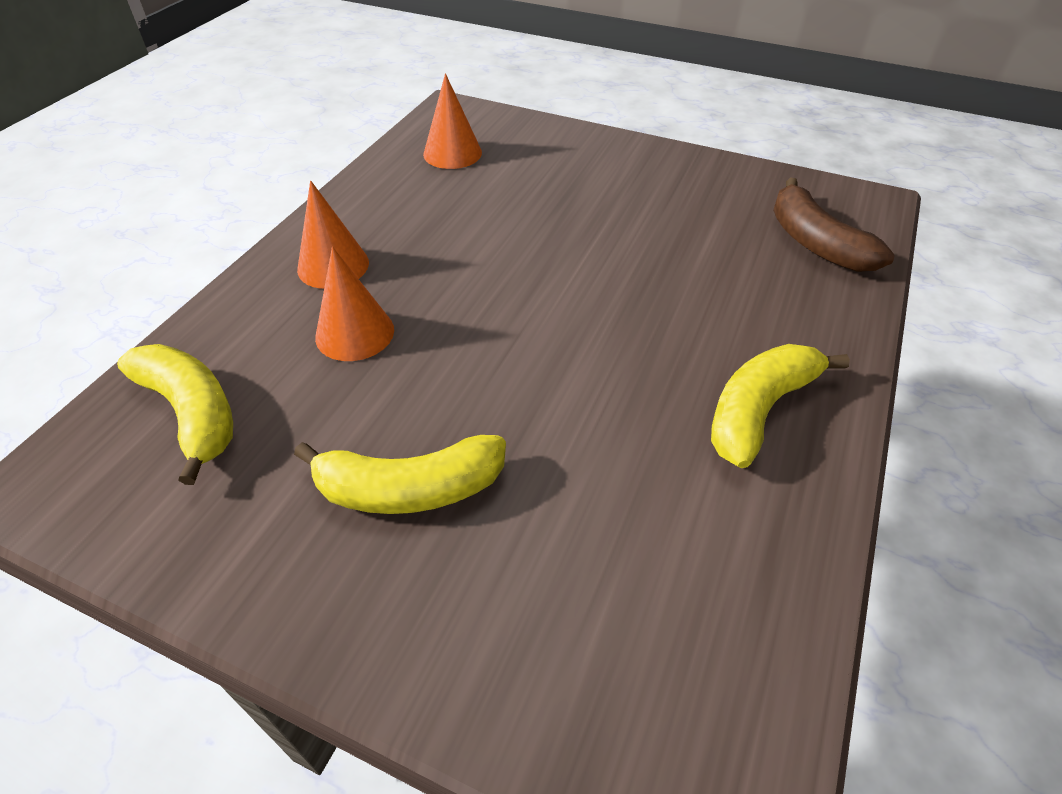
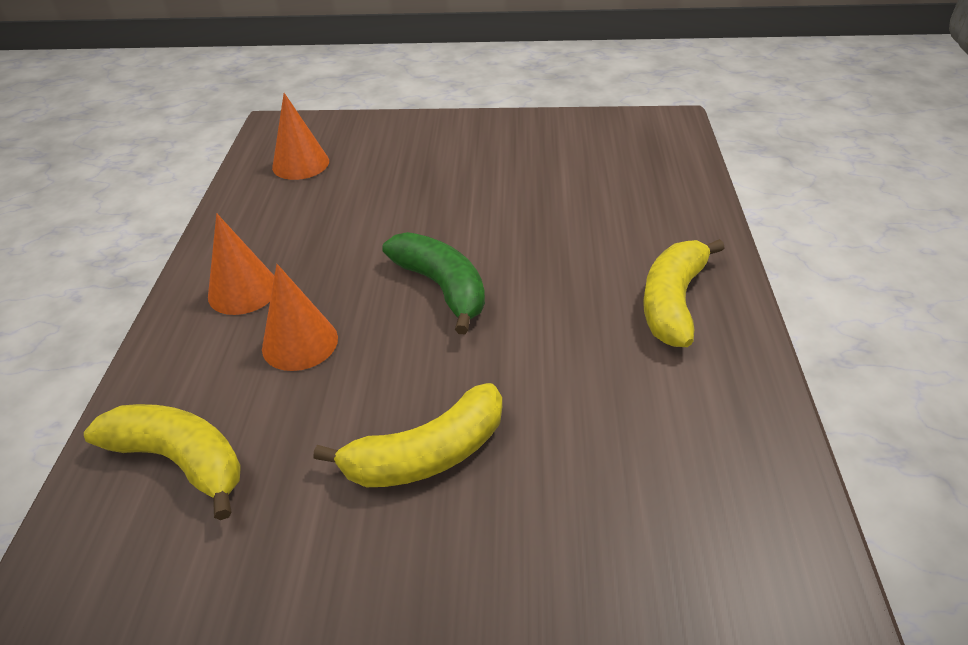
camera: 20 degrees left, 5 degrees down
brown banana [773,178,895,272] -> none
none -> green banana [382,232,485,334]

